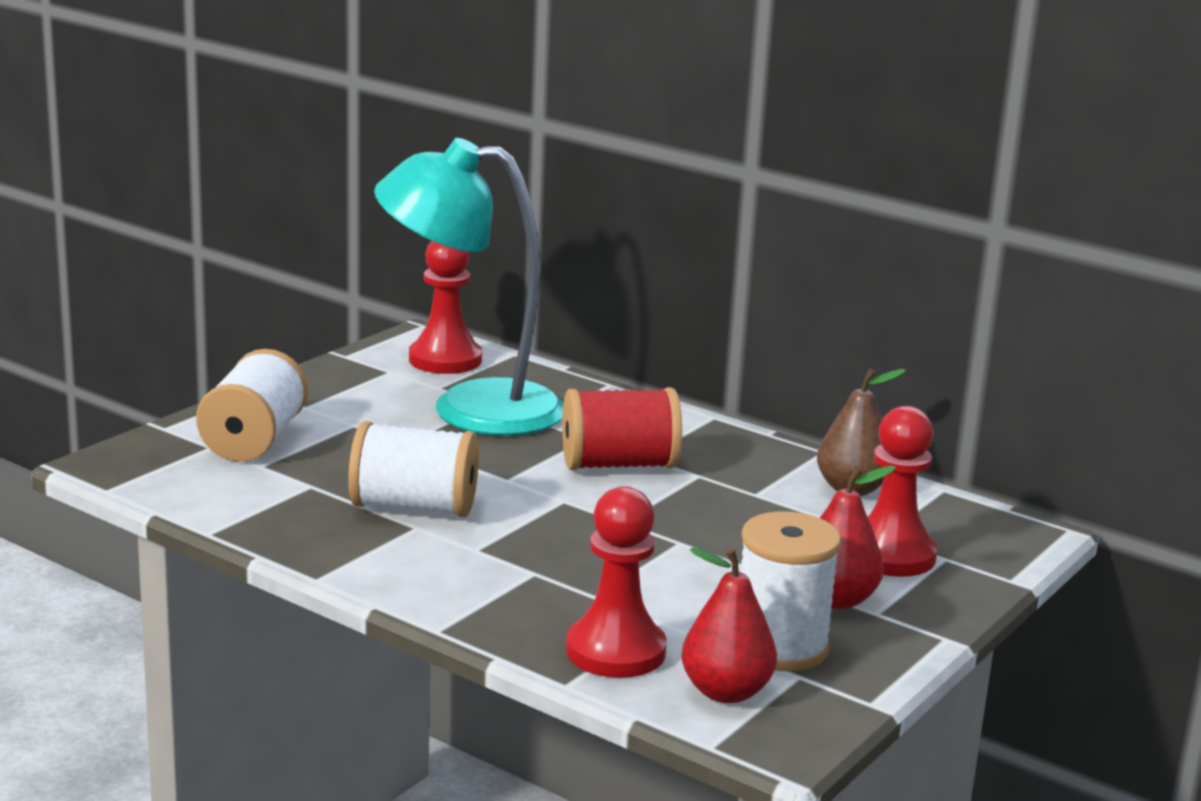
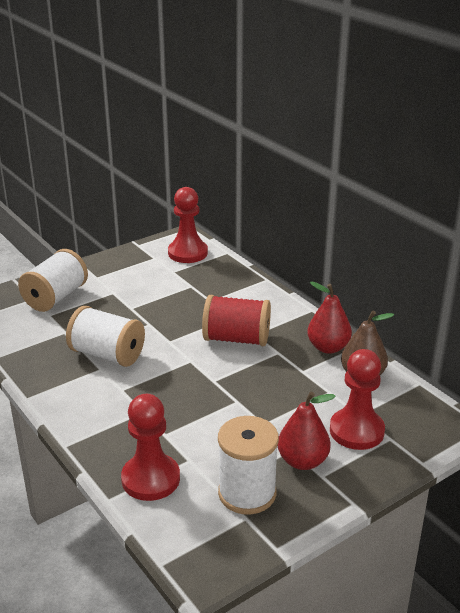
camera: 20 degrees right, 10 degrees up
turquoise lamp [374,138,563,436] -> none
red pear [681,548,777,703] -> red pear moved to [307,281,352,354]

